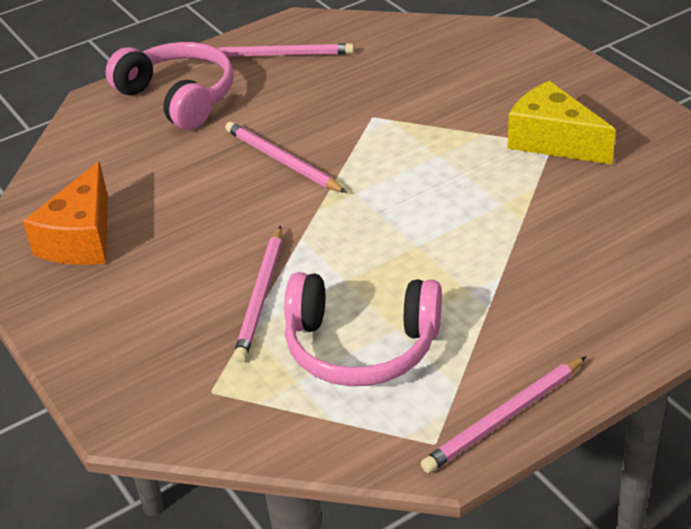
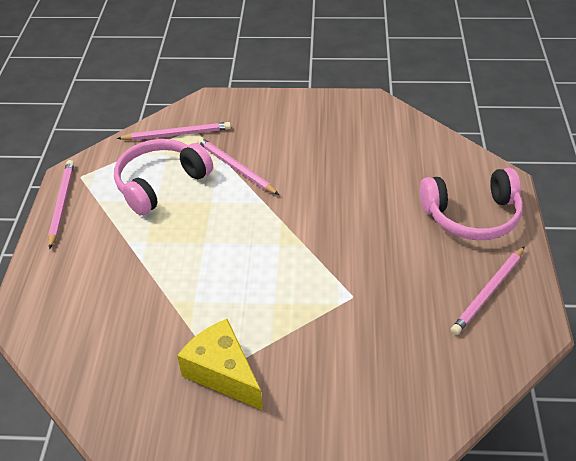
camera: 125 degrees right, 5 degrees up
orange cheese [23,161,108,265] -> none
pink pencil [225,122,347,193] -> pink pencil moved to [117,122,231,140]
yellow cheese [508,81,616,164] -> yellow cheese turned 120 degrees counterclockwise [177,319,263,410]

